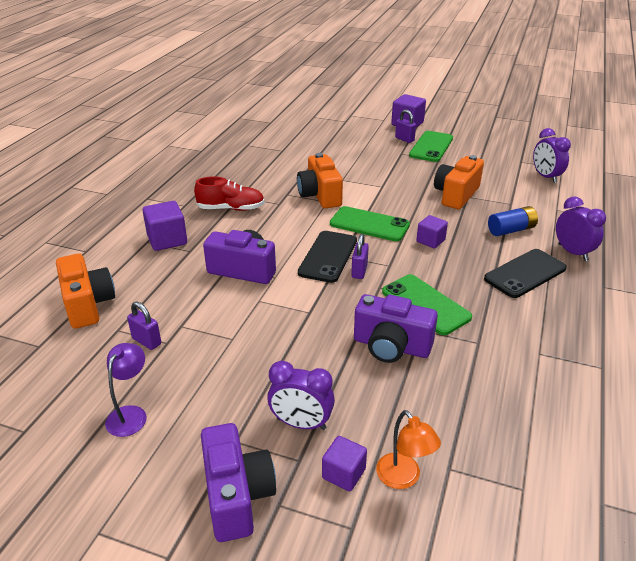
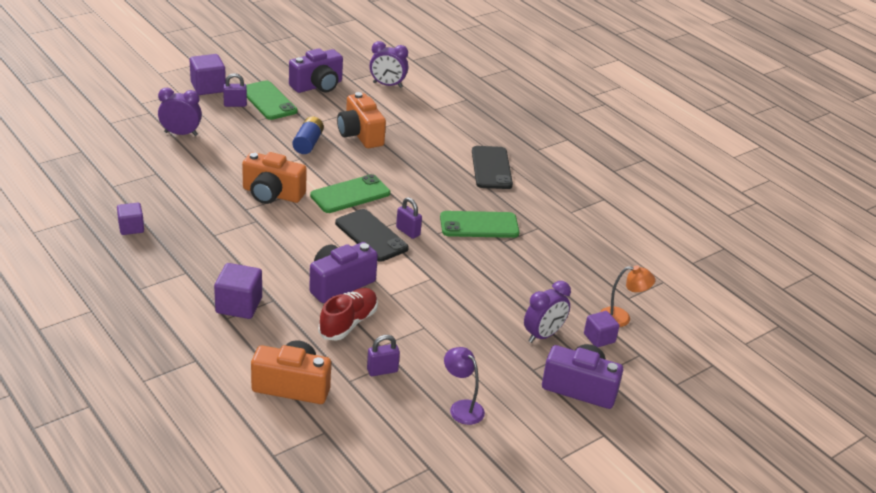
camera: 60 degrees left, 0 degrees up
red shoe [194,176,265,211] -> red shoe moved to [318,288,378,341]
purple camera [354,294,438,363] -> purple camera moved to [289,48,343,93]
purple cube [416,215,448,248] -> purple cube moved to [117,203,144,235]
blue battery [488,206,538,236] -> blue battery moved to [293,116,324,154]
purple clock [556,197,606,261] -> purple clock moved to [158,88,202,136]

